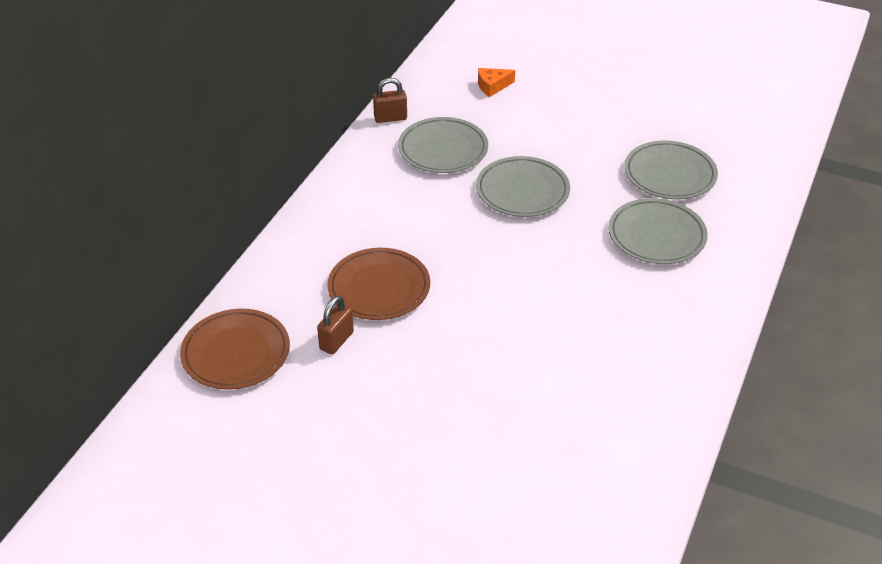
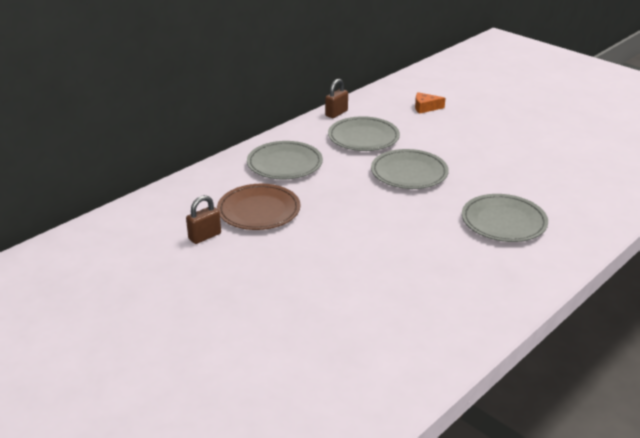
camera: 20 degrees right, 10 degrees down
brown plate [180,309,290,390] -> none
brown padlock [373,78,407,123] -> brown padlock turned 60 degrees counterclockwise [325,79,348,118]
grey plate [624,140,718,200] -> grey plate moved to [247,141,323,179]

